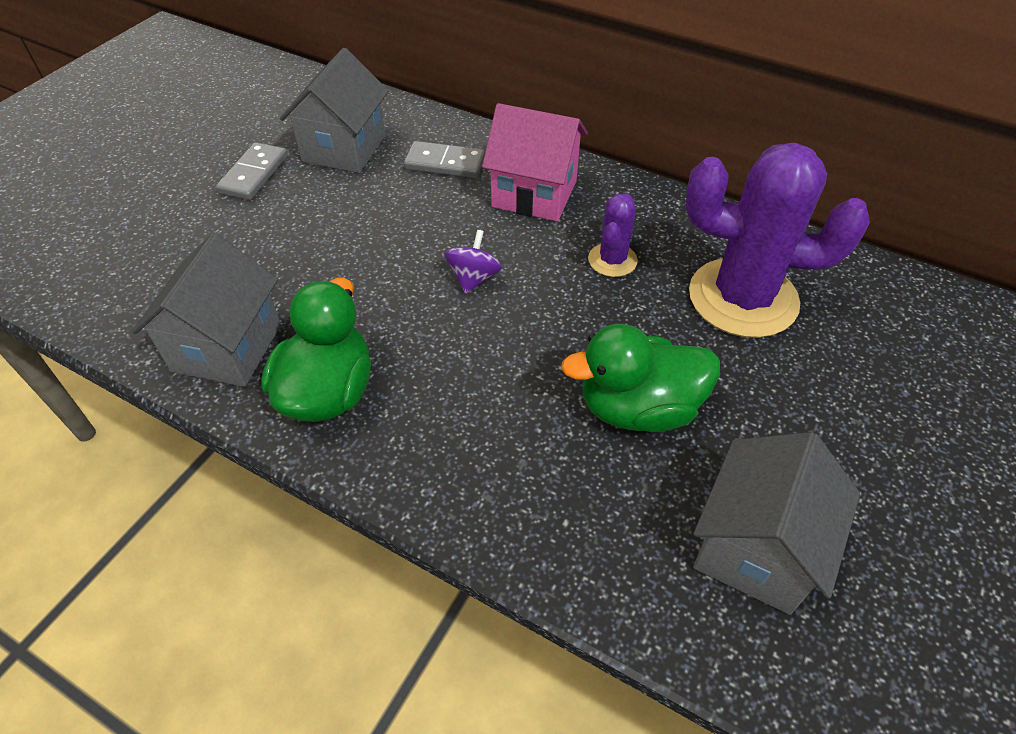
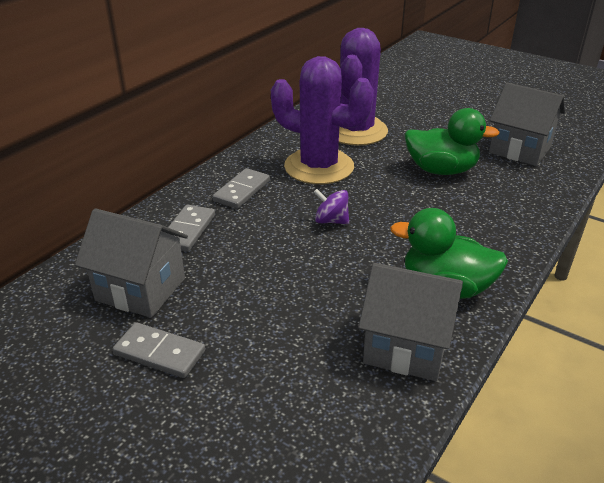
camera: 85 degrees left, 15 degrees down
pink house [482,103,588,221] -> grey domino [213,168,270,209]
green duck [561,324,720,432] -> green duck turned 75 degrees counterclockwise [404,108,500,175]
purple cactus [588,194,638,277] -> purple cactus [271,56,374,184], size x2.11

